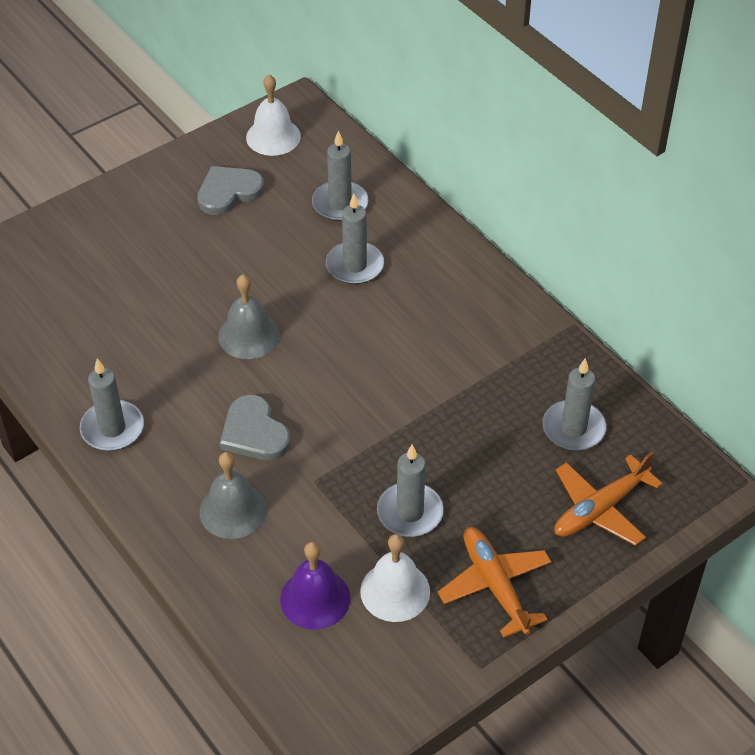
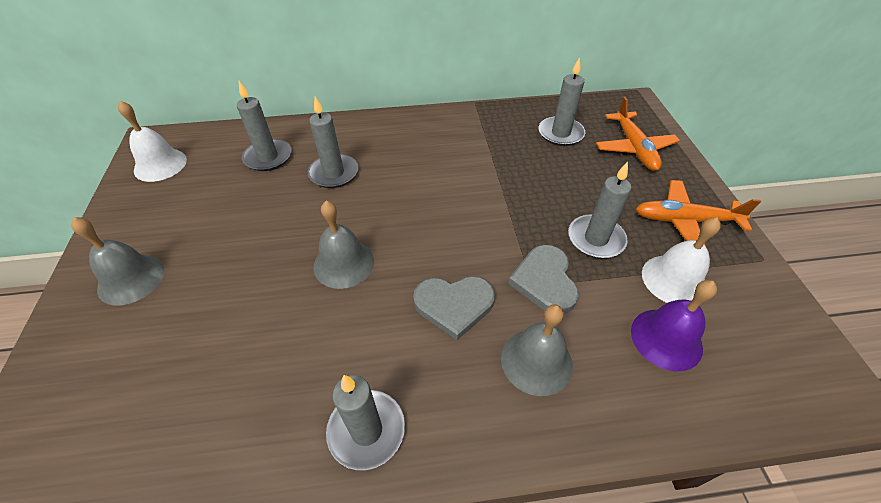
camera: 60 degrees left, 0 degrees up
grey heart [197,166,264,215] -> grey heart moved to [508,245,579,314]
none -> grey bell [71,217,164,306]

